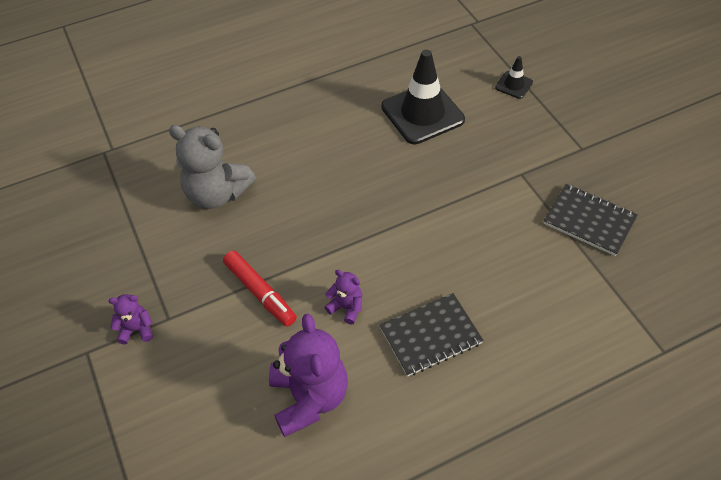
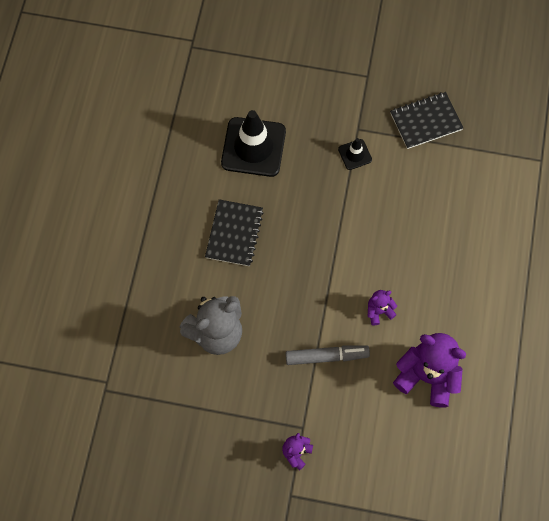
camera: 55 degrees left, 15 degrees up
red marker [223,250,297,327] -> grey marker [286,346,370,365]
black notebook [380,293,484,377] -> black notebook moved to [205,199,264,266]
black traffic cone [495,56,533,99] -> black traffic cone moved to [338,138,372,170]

